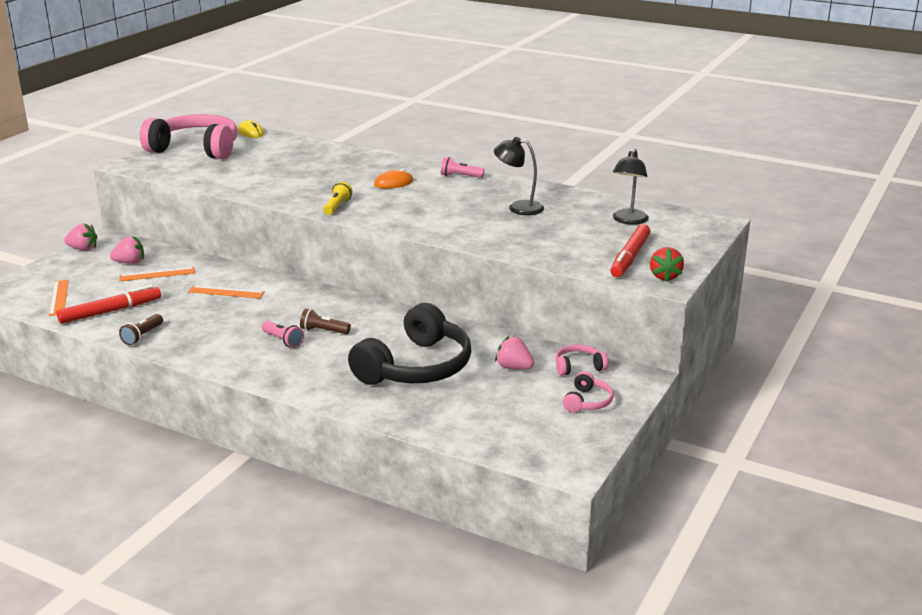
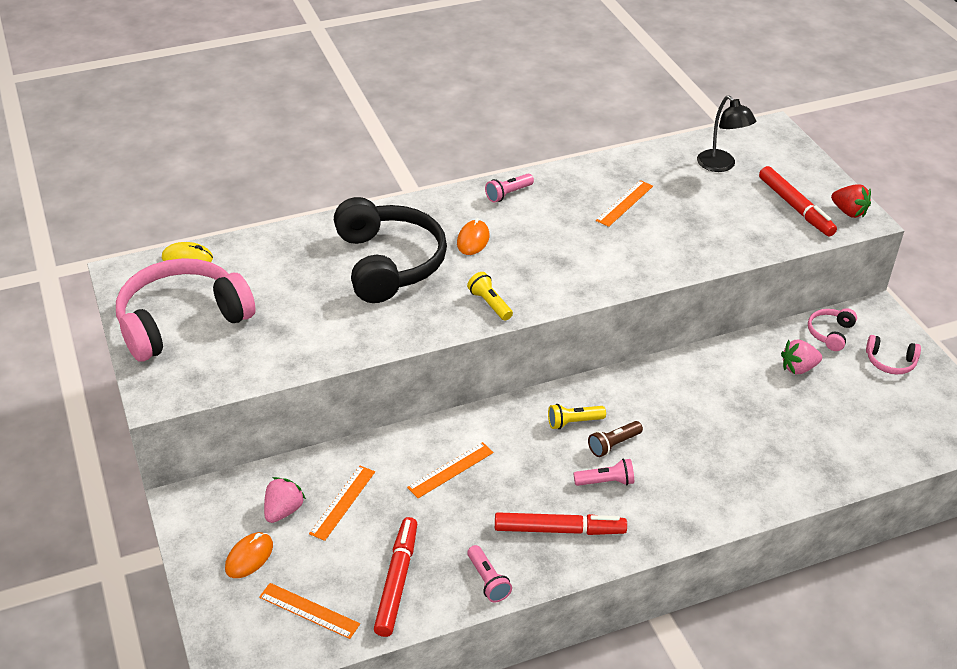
camera: 50 degrees left, 15 degrees up
pink strawberry [64,223,97,251] -> none
brown flashlight [119,314,163,345] -> pink flashlight [467,545,512,602]
black headphones [348,303,471,385] -> black headphones moved to [334,197,447,303]
black lamp [494,137,544,215] -> orange ruler [596,180,653,227]
pink headphones [563,371,614,413] -> pink headphones turned 135 degrees clockwise [866,335,921,374]
none -> orange mouse [225,532,273,578]
none -> red marker [495,512,627,535]
none -> yellow flashlight [548,404,606,429]

